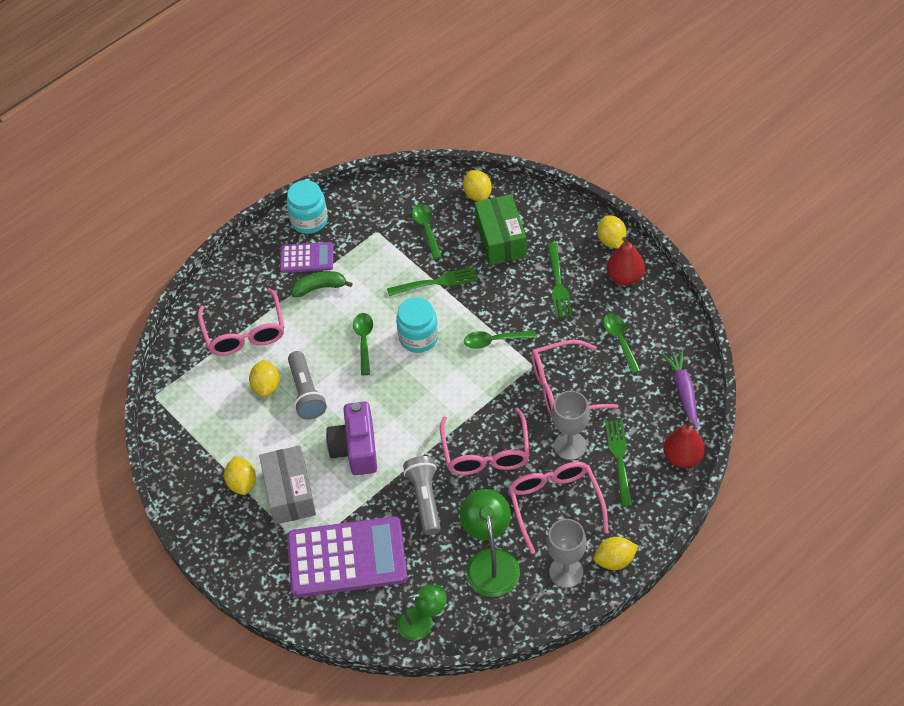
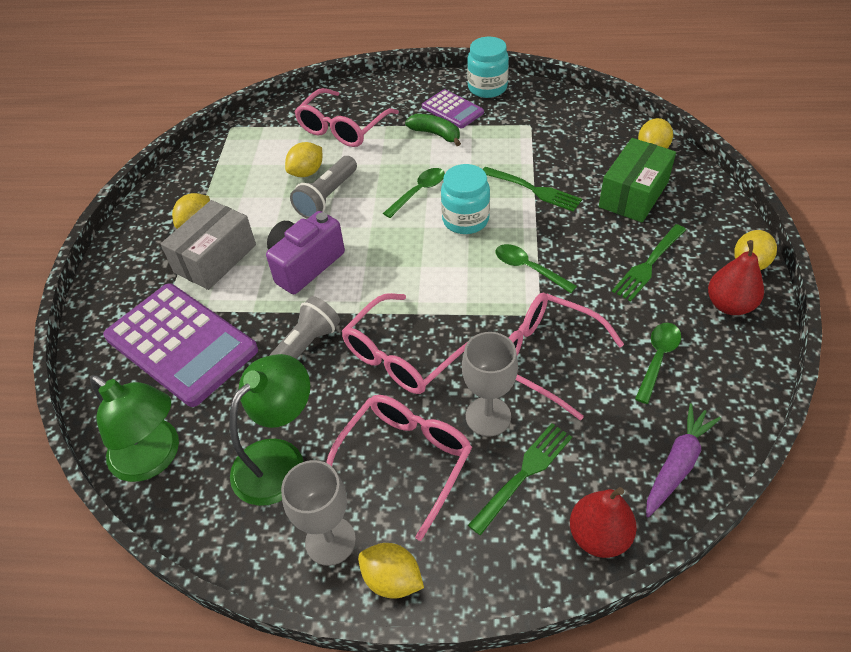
camera: 45 degrees right, 5 degrees down
green lamp [397,584,447,640] -> green lamp [90,375,179,482], size x1.52
green spoon [412,204,442,260] -> none

